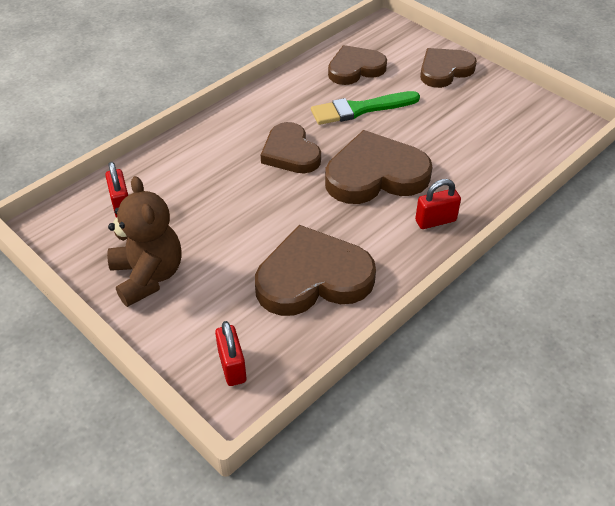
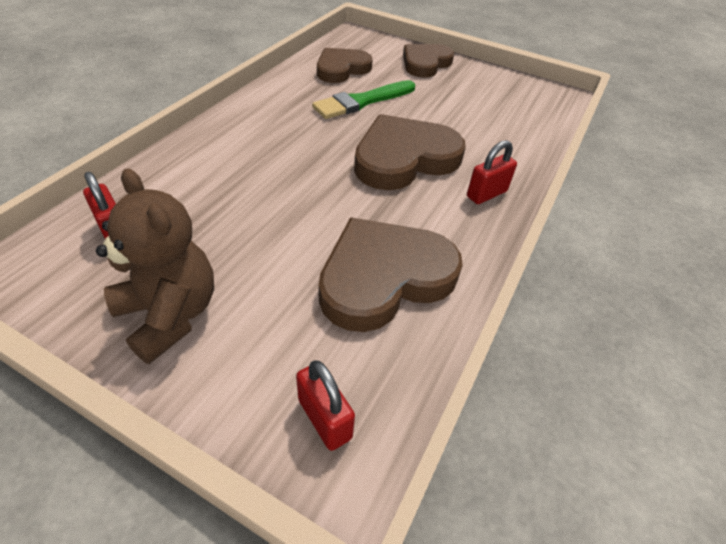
camera: 20 degrees left, 0 degrees up
brown heart [261,122,321,173] -> none

